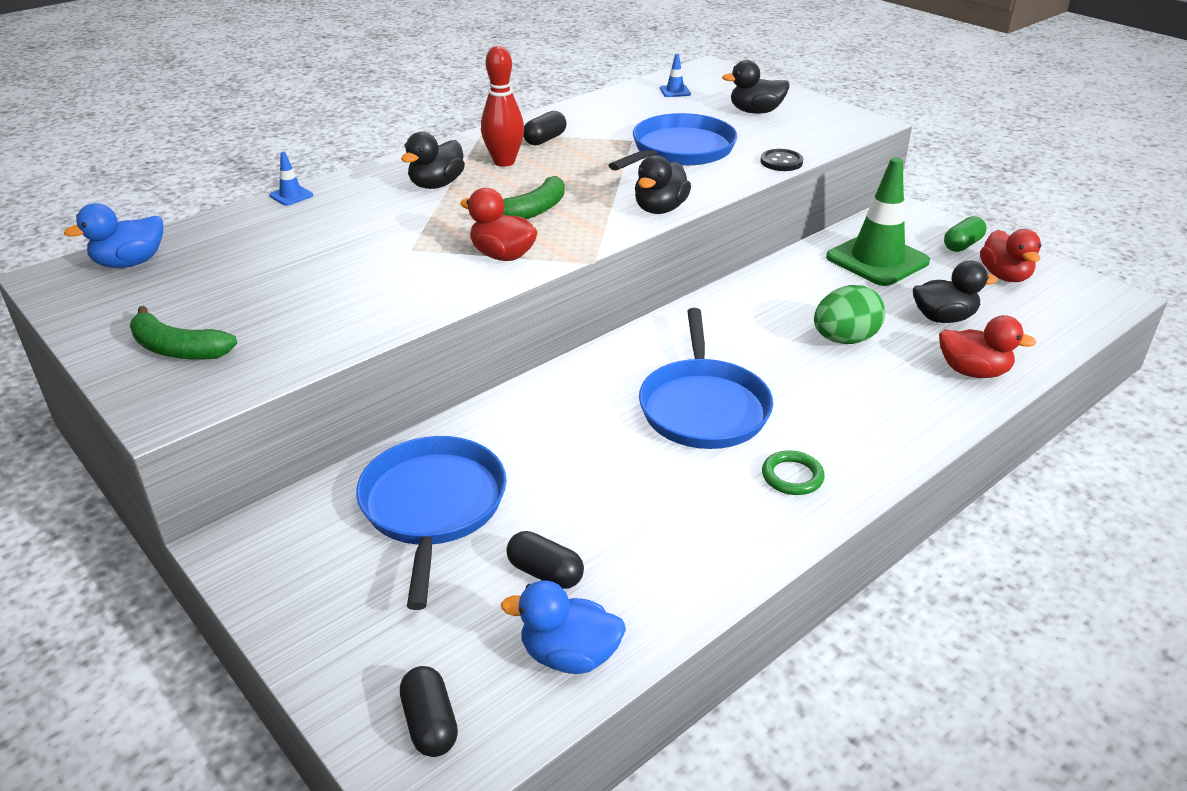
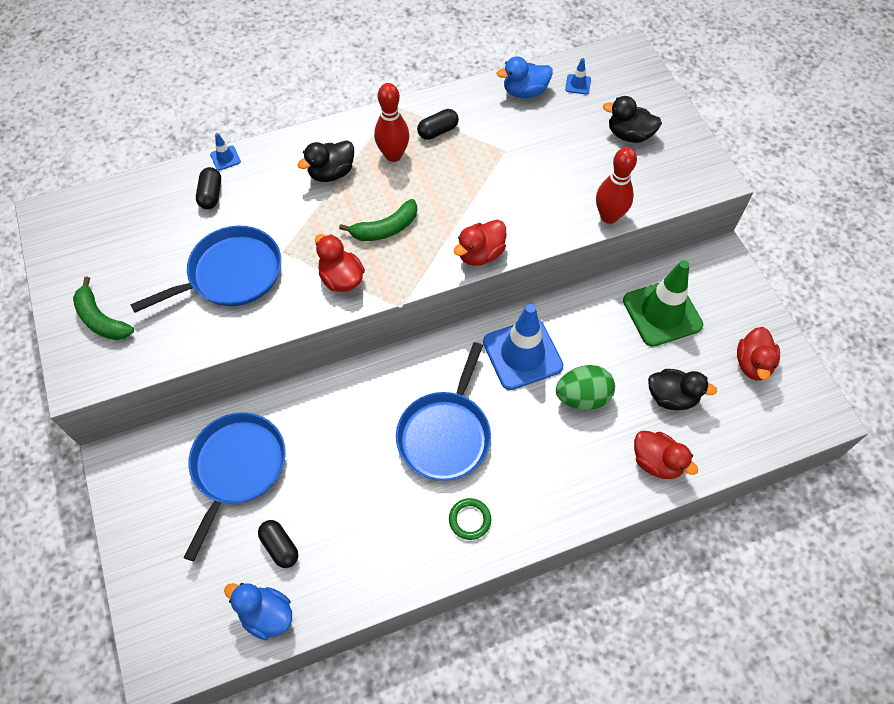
camera: 20 degrees right, 25 degrees up
blue duck [64,203,163,268] -> blue duck moved to [496,56,553,98]
black capsule [400,666,458,757] -> black capsule moved to [196,167,221,209]
blue pan [608,113,737,171] -> blue pan moved to [130,226,281,313]
black duck [635,155,691,214] -> red duck [454,220,506,266]
black button [760,149,803,171] -> red bowling pin [596,147,637,224]
green capsule [944,216,986,252] -> none
none -> blue traffic cone [483,304,563,390]

